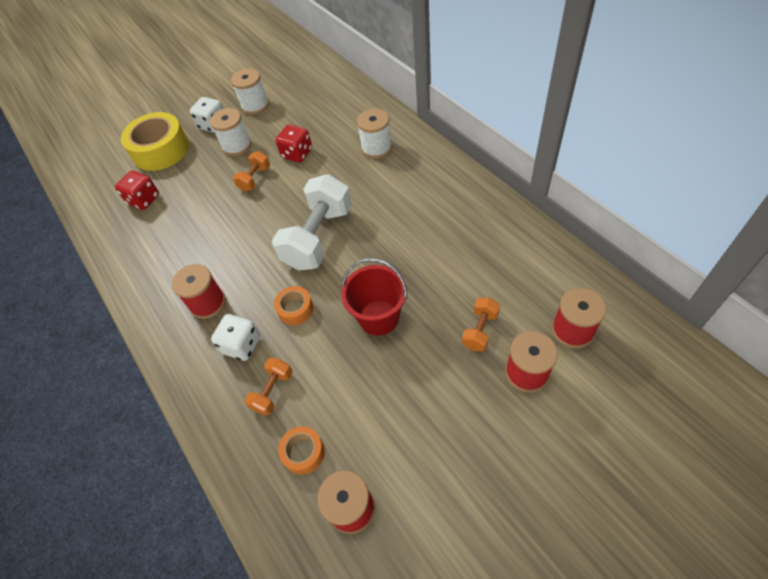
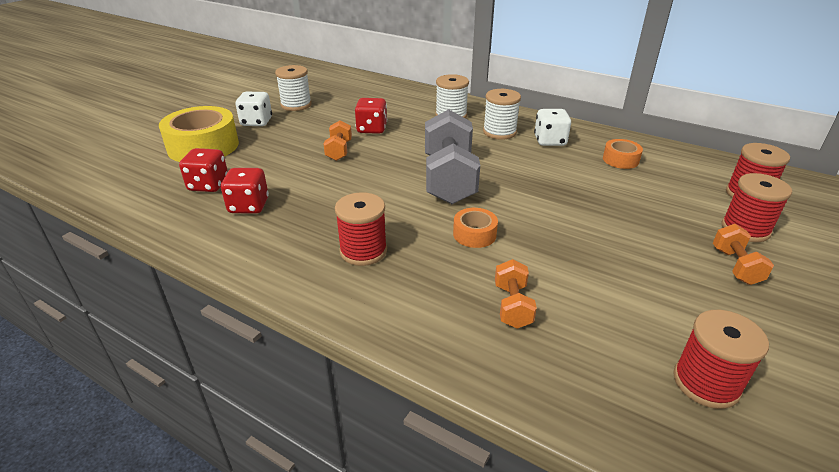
camera: 30 degrees left, 20 degrees down
white spool [210,108,251,156] -> white spool moved to [483,89,521,140]
white dice [211,314,260,361] -> white dice moved to [534,109,571,146]
white dumbbell [272,174,352,271] -> grey dumbbell [425,109,480,204]
orange tape [278,426,325,475] -> orange tape moved to [603,139,643,169]
red bucket [341,258,407,336] -> none
orange dumbbell [462,298,500,351] -> orange dumbbell moved to [713,224,774,285]
none -> red dice [221,168,269,213]

